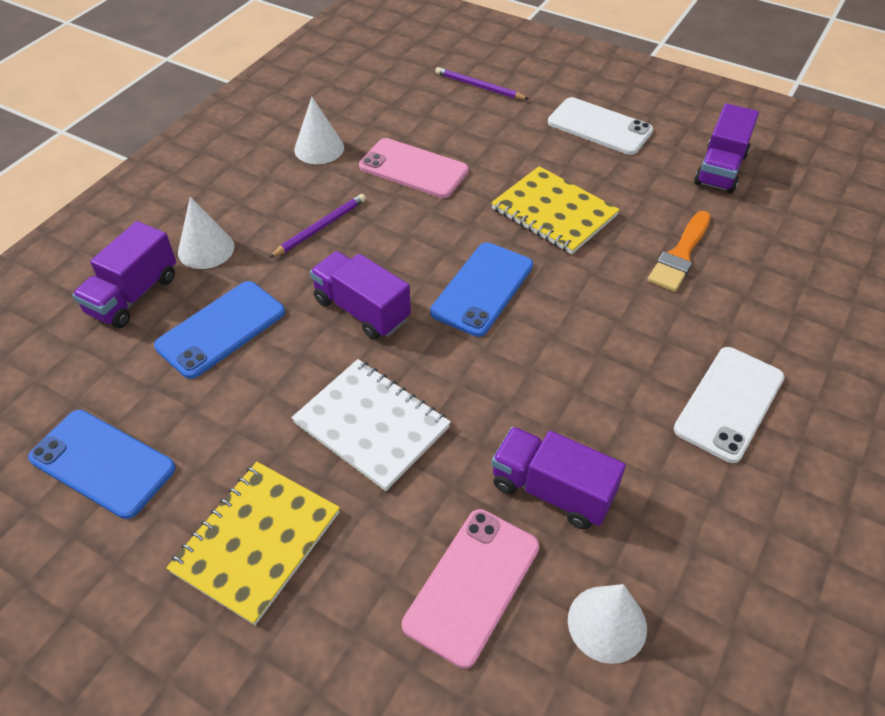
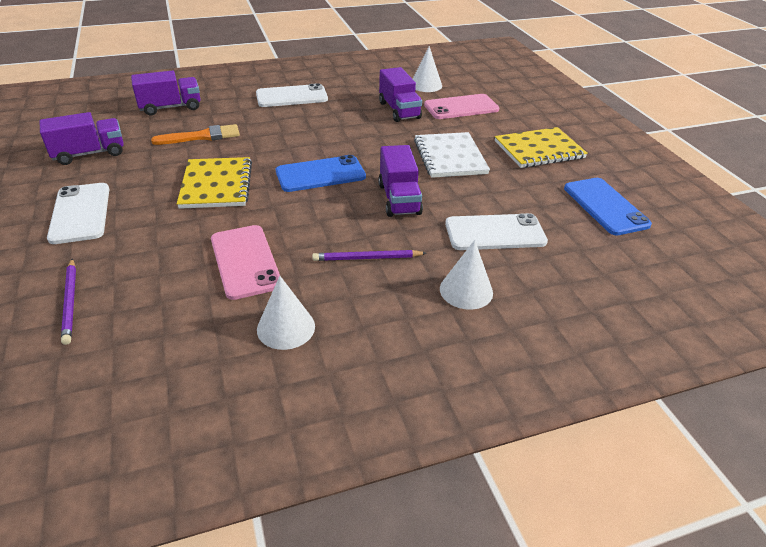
camera: 140 degrees left, 10 degrees down
purple truck [72,221,176,328] -> purple truck moved to [131,70,201,116]
blue phone [154,281,285,379] -> white phone [445,213,548,250]

